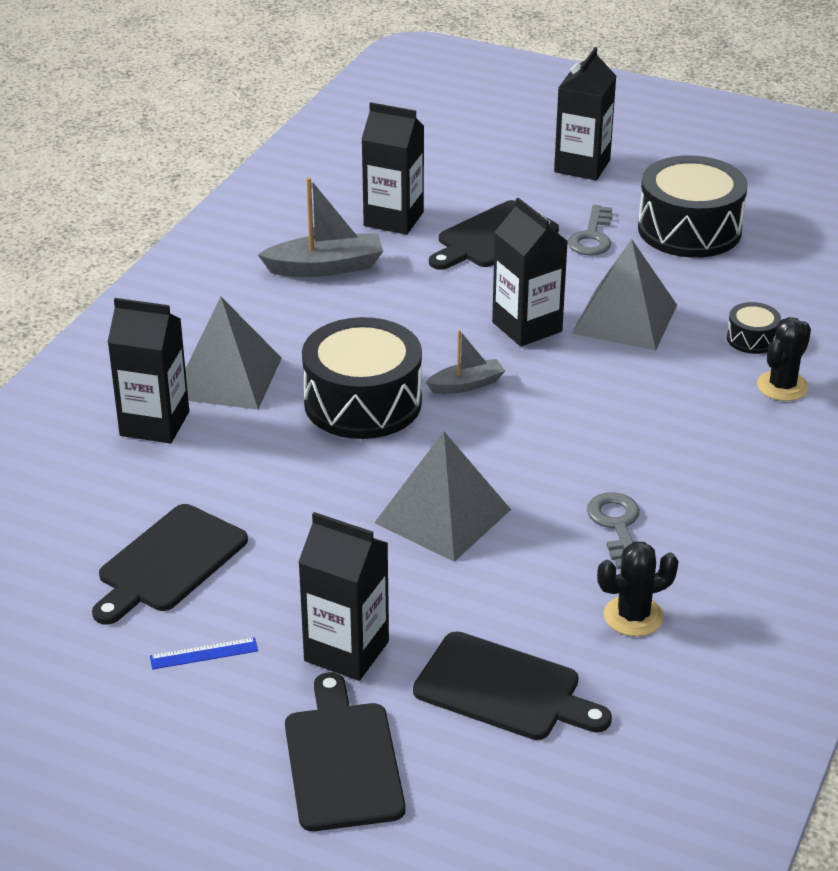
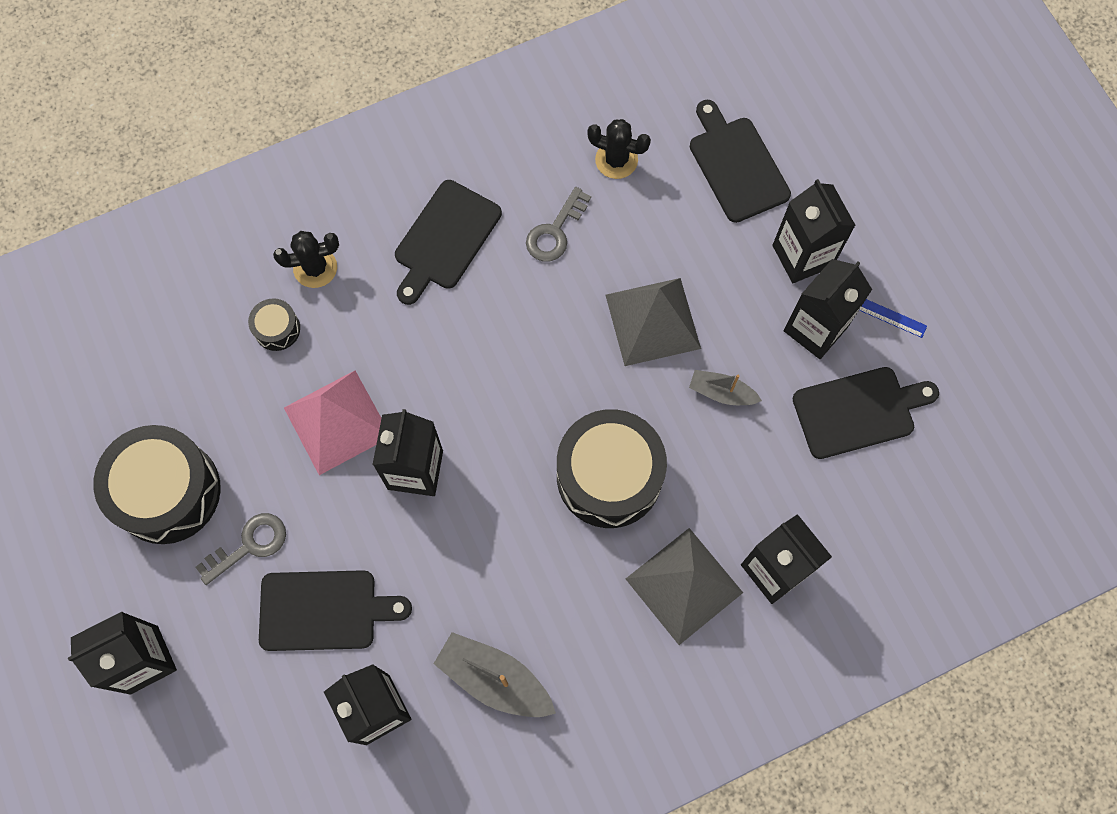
camera: 140 degrees left, 35 degrees up
black cutting board [285,672,405,831] -> black cutting board moved to [395,180,502,305]
grey boat [426,330,505,394] -> grey boat moved to [689,370,762,405]
grey pyramid [572,239,677,351] -> pink pyramid [284,371,381,475]
none -> black carton [784,259,872,359]

